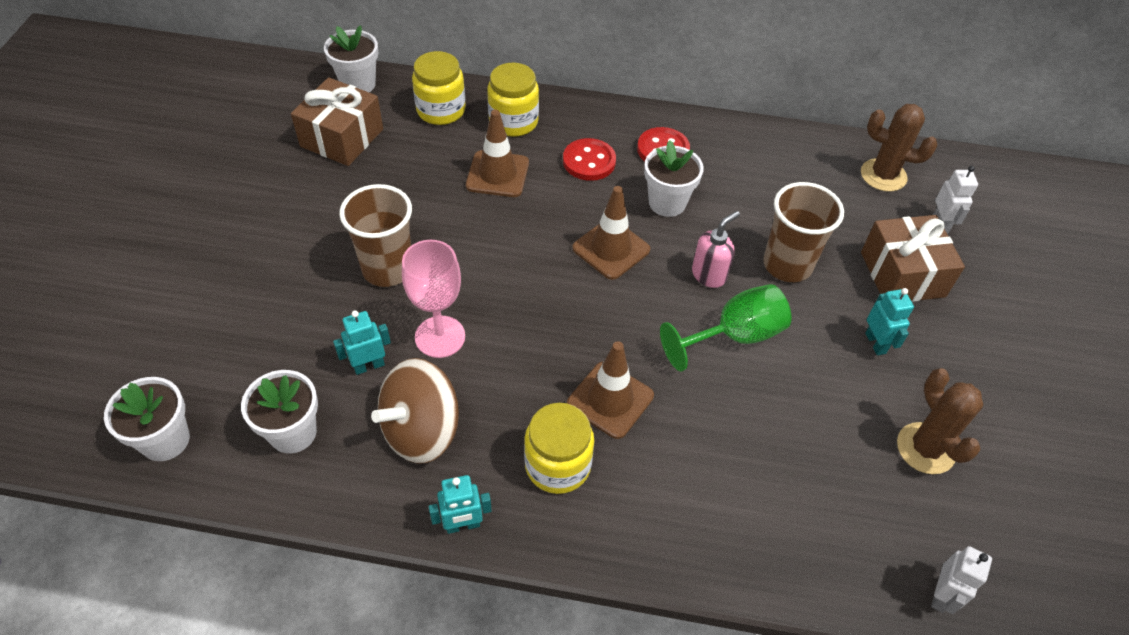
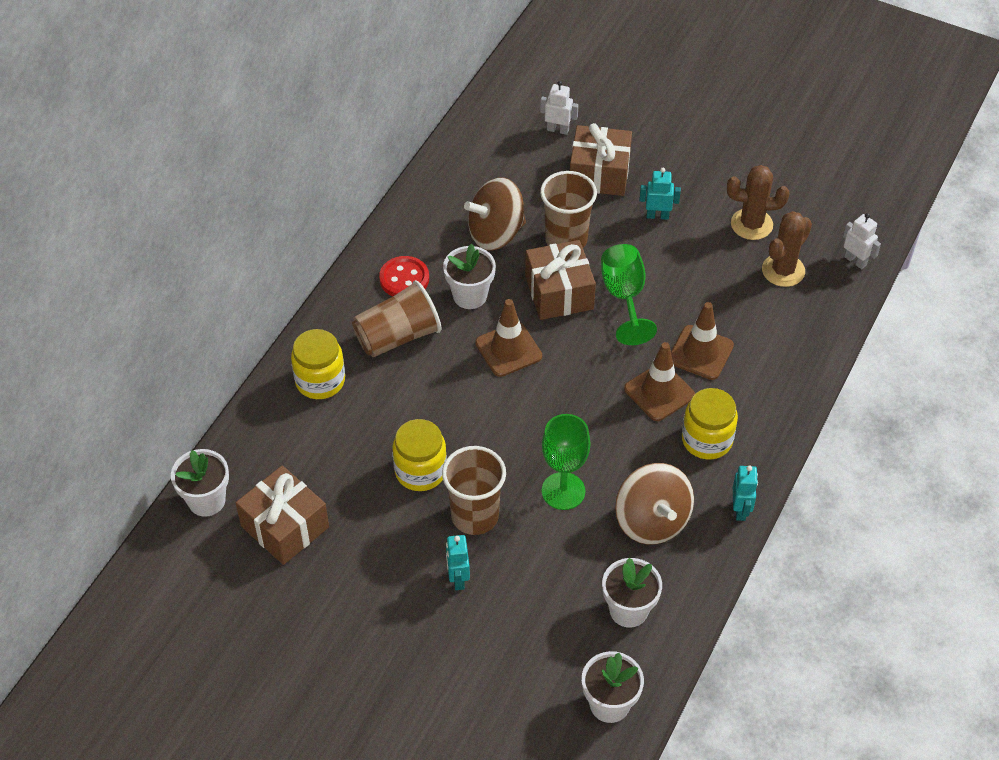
camera: 70 degrees left, 0 degrees up
turquoise robot [333,310,391,375] -> turquoise robot moved to [446,535,470,590]
pink goblet [402,240,465,358] -> green goblet [542,414,590,510]
yellow jar [412,51,466,125] -> yellow jar moved to [392,419,447,491]
brown traffic cone [466,110,529,197] -> brown traffic cone moved to [671,302,734,380]
red button [563,138,616,181] -> brown cup [352,280,441,357]
pink soap dispenser [692,211,740,288] -> brown gift [525,240,596,320]
brown cactus [861,104,937,192] -> brown cactus moved to [762,211,812,287]
none -> brown spinning top [464,177,526,251]

